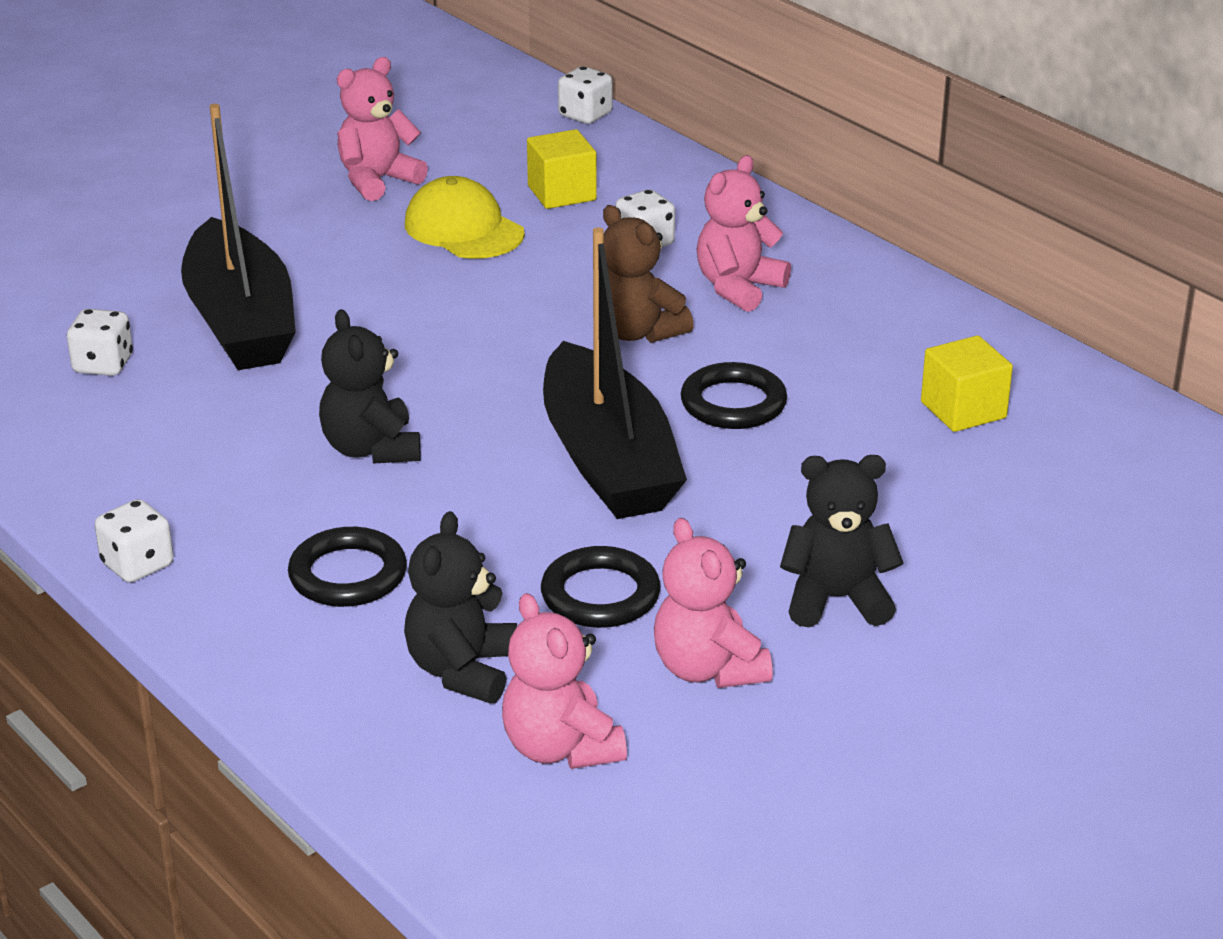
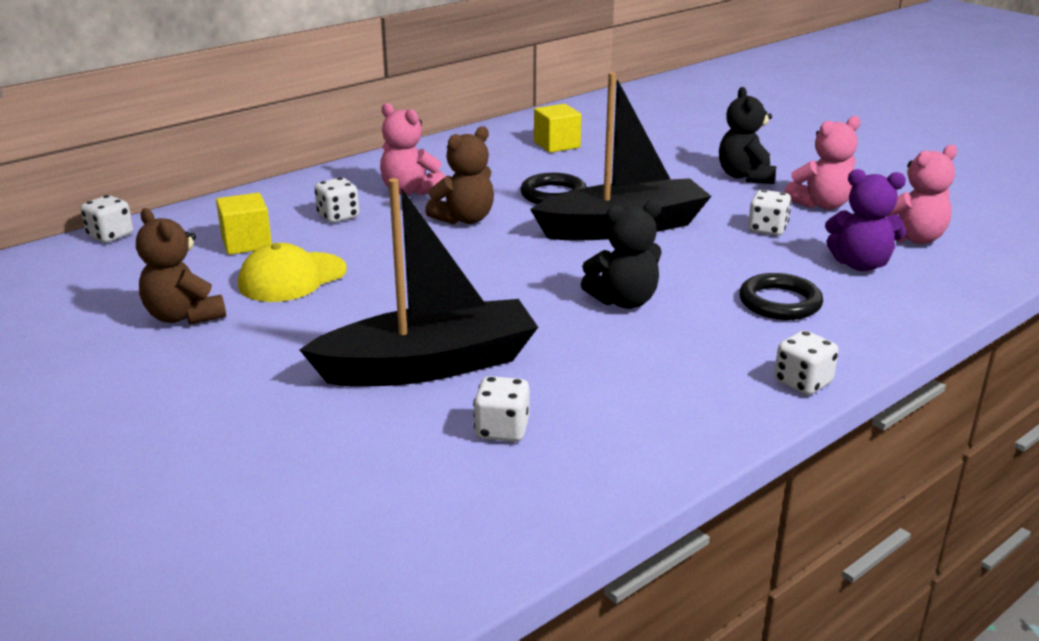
camera: 90 degrees left, 5 degrees down
pink teddy bear [337,57,428,201] -> brown teddy bear [136,208,226,325]
black teddy bear [404,511,517,704] -> purple teddy bear [825,169,906,271]
black ring [541,546,661,628] -> white dice [748,190,792,236]

